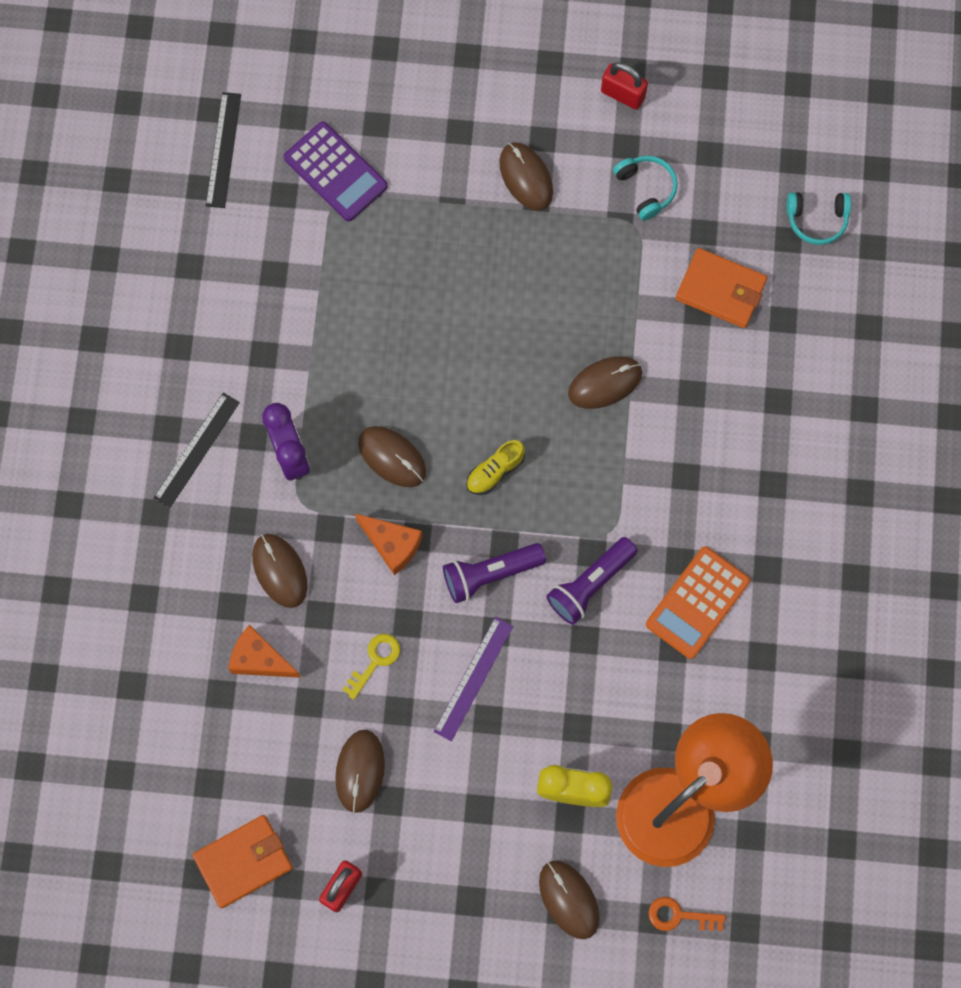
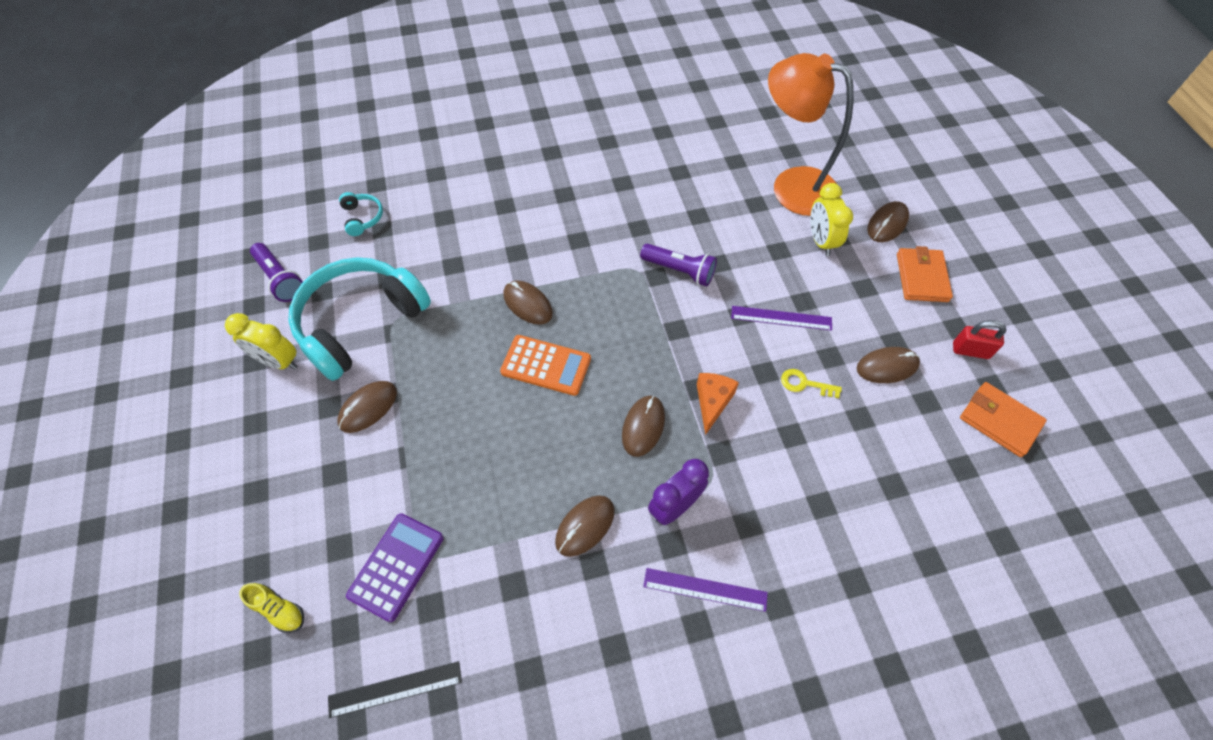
camera: 110 degrees left, 15 degrees down
black ruler [153,393,240,508] -> purple ruler [643,568,768,612]
orange cheese [228,625,301,678] -> none
brown mouse [252,534,308,608] -> brown mouse moved to [555,495,615,557]
purple flashlight [443,543,546,603] -> purple flashlight moved to [250,243,303,302]
yellow shoe [466,440,525,495] -> yellow shoe moved to [239,583,304,633]
red padlock [601,62,648,110] -> yellow clock [225,313,298,370]
turquoise headphones [613,156,678,221] -> turquoise headphones [288,257,431,381], size x2.47
orange calculator [646,546,750,659] -> orange calculator moved to [500,335,591,396]
orange key [648,897,726,931] -> none
orange wallet [675,248,768,328] -> orange wallet moved to [897,246,953,302]

